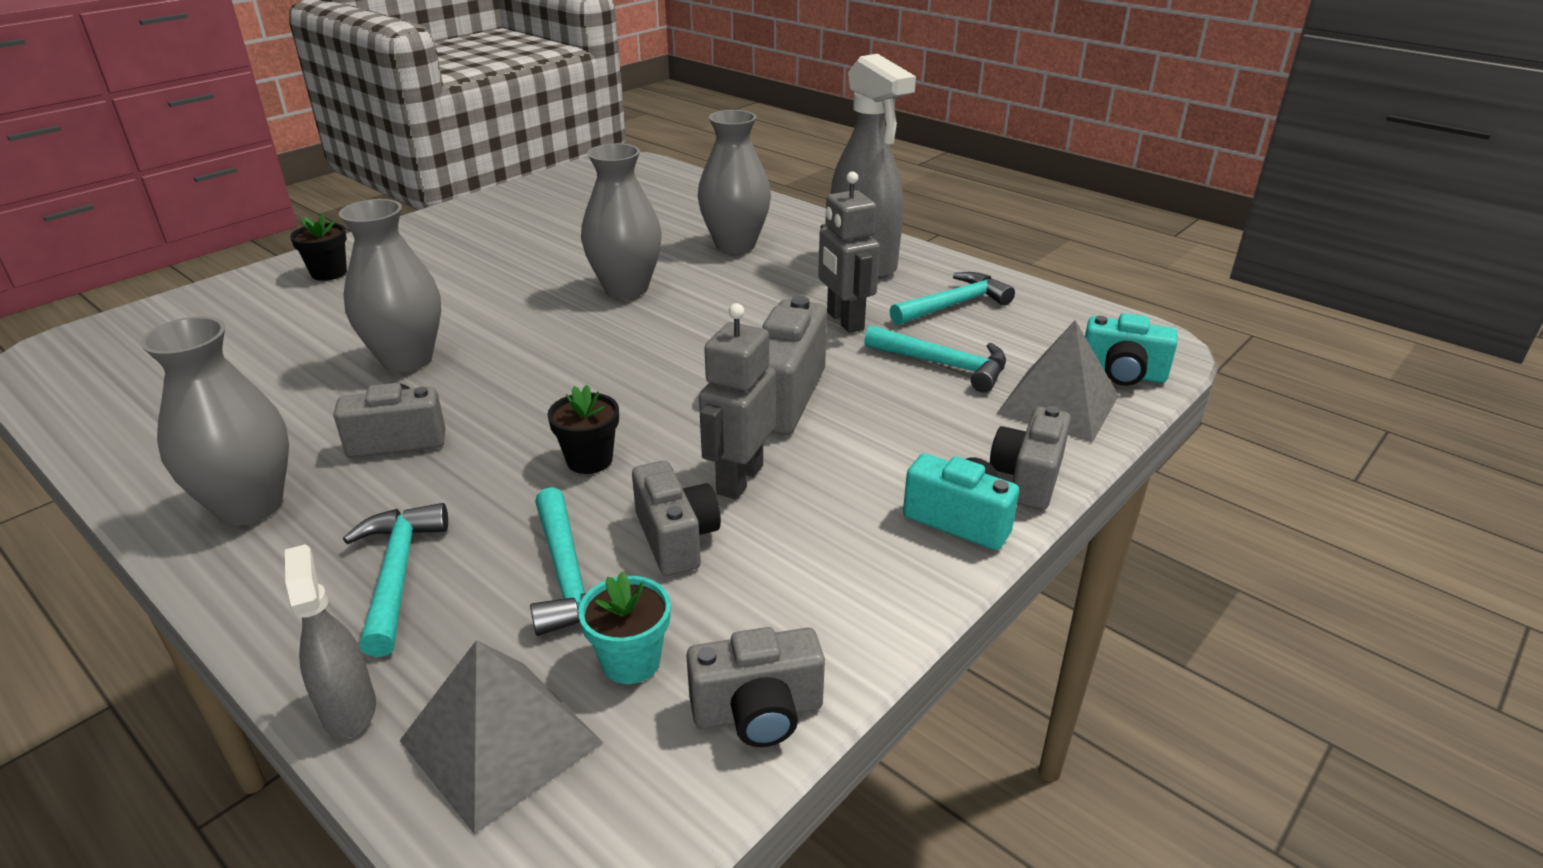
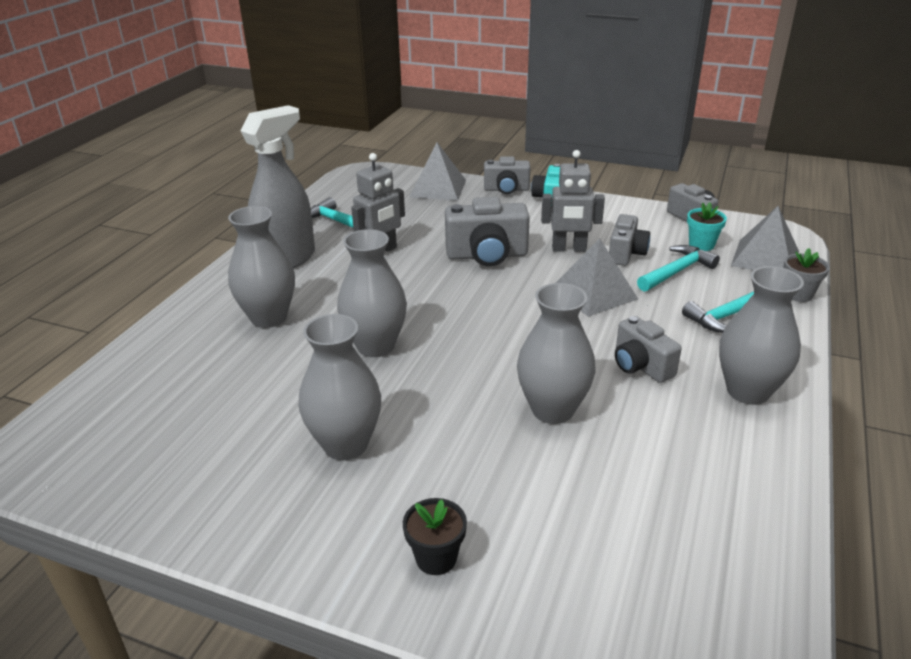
camera: 110 degrees left, 0 degrees up
grey spray bottle [285,544,376,738] -> grey flower pot [783,248,830,302]
black flower pot [547,385,619,474] -> grey pyramid [556,238,638,317]
grey camera [632,461,721,576] -> grey camera turned 150 degrees clockwise [609,214,650,266]
turquoise hammer [864,325,1006,392] -> none
turquoise camera [1085,313,1177,386] -> none
none -> grey vase [299,314,381,460]

